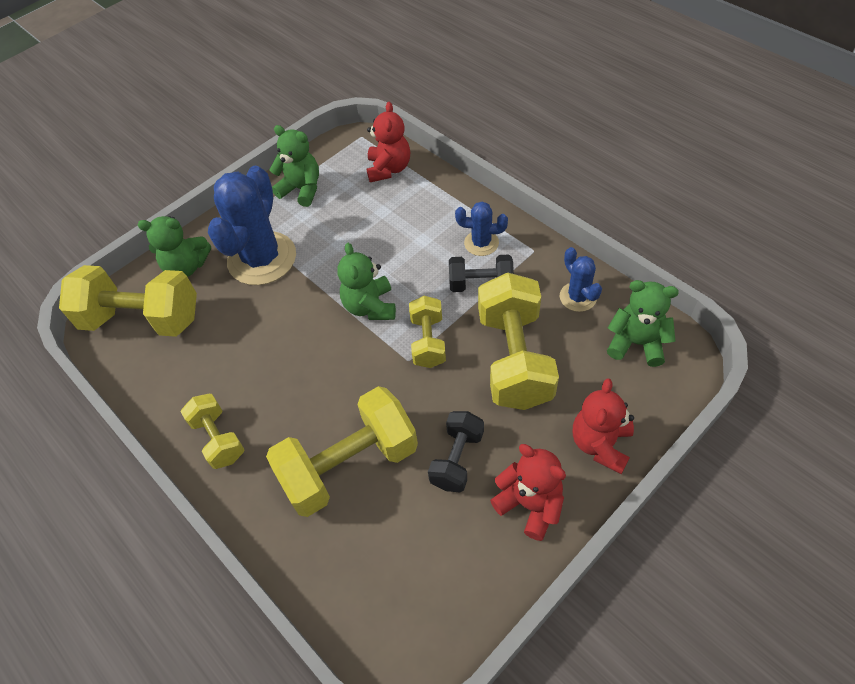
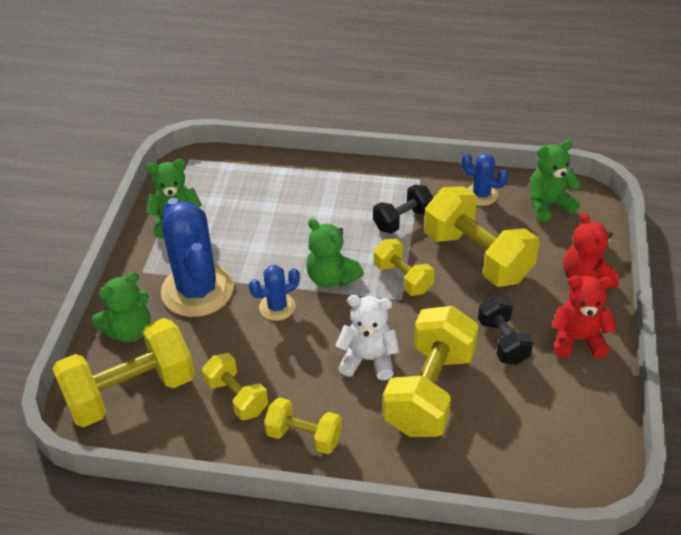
camera: 40 degrees left, 10 degrees down
red teddy bear [367,102,410,182] -> none
blue cactus [455,202,508,256] -> blue cactus moved to [249,265,300,321]
none -> yellow dumbbell [202,353,268,420]
none -> white teddy bear [335,295,400,380]

